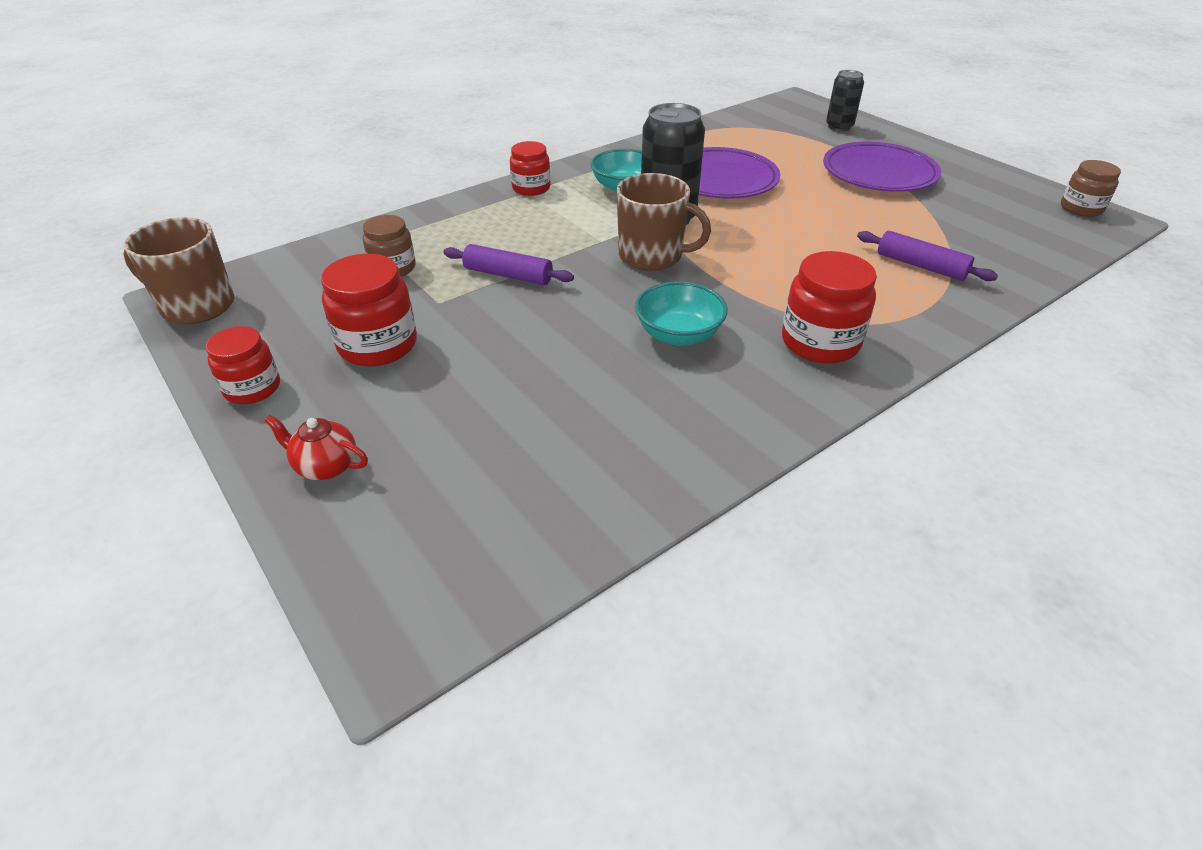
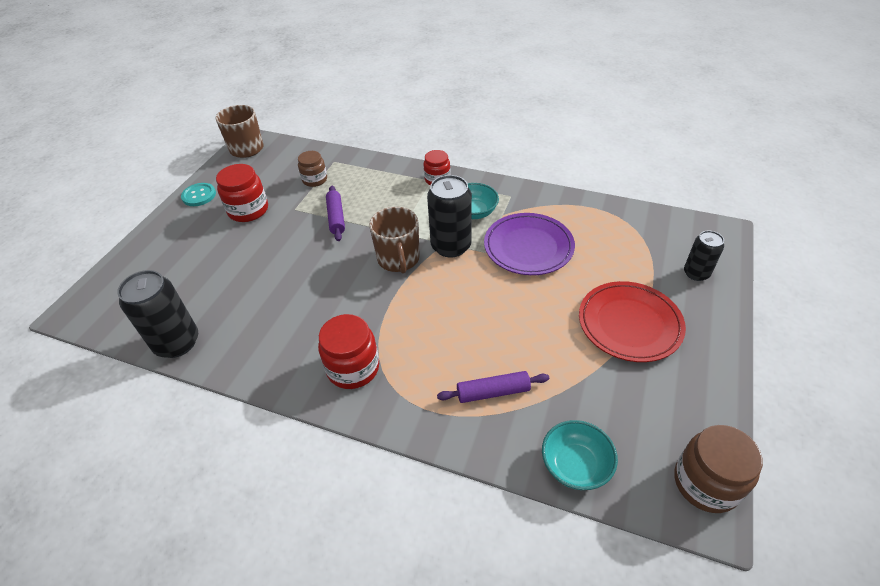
camera: 60 degrees right, 5 degrees up
red jar [206,326,280,404] -> turquoise button [181,183,216,206]
red teapot [264,415,368,480] -> none
turquoise bowl [635,281,728,346] -> turquoise bowl moved to [542,420,618,490]
purple plate [823,142,941,192] -> red plate [579,281,686,362]
purple rolling pin [857,231,998,281] -> purple rolling pin turned 75 degrees clockwise [437,371,549,403]
brown jar [1061,160,1121,217] -> brown jar [674,425,763,513], size x1.52
none -> black can [117,270,198,358]

